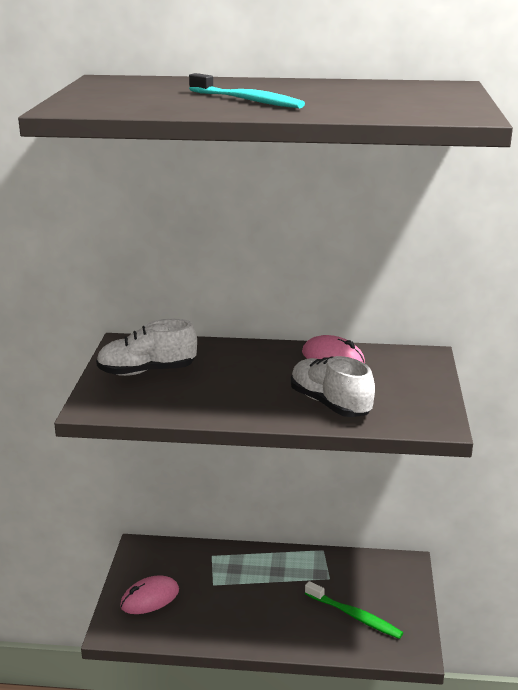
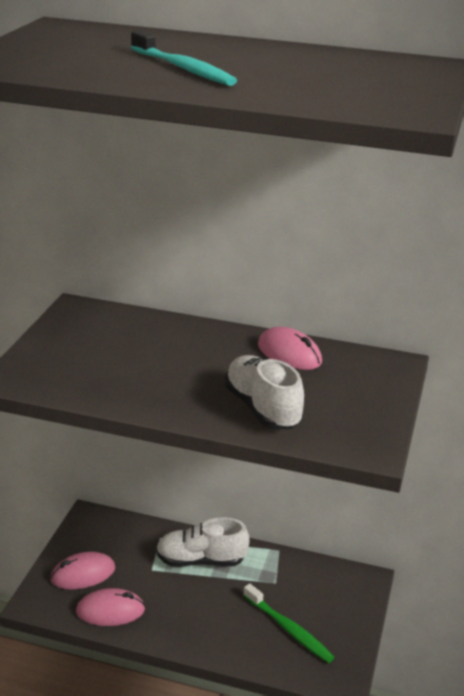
camera: 10 degrees right, 5 degrees up
white shoe [96,319,197,376] -> white shoe moved to [156,517,249,567]
none -> pink mouse [76,588,145,626]

